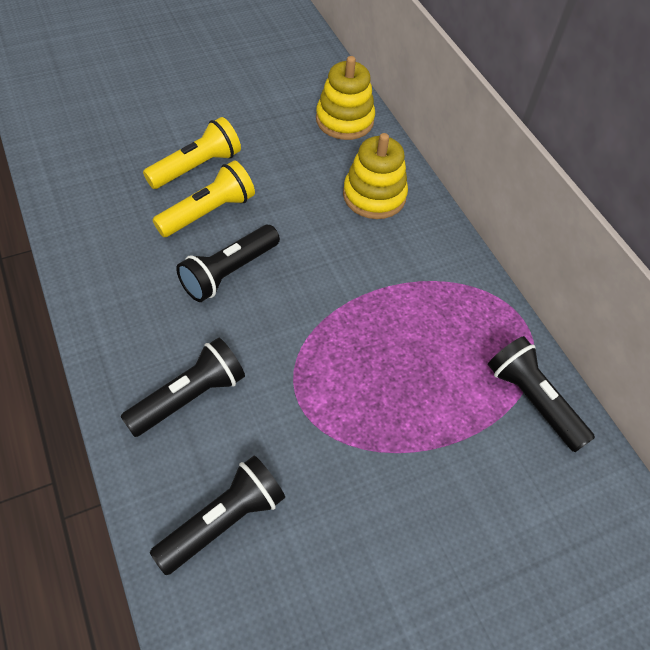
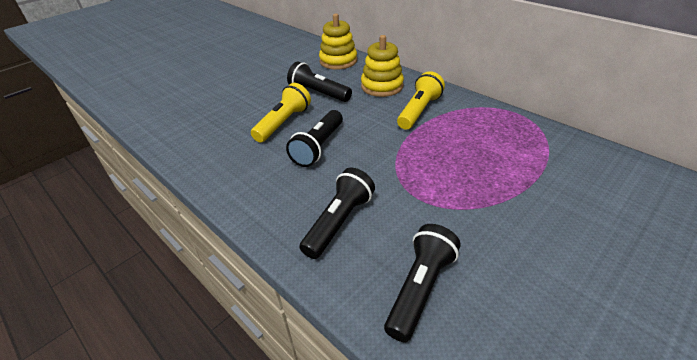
camera: 15 degrees left, 15 degrees down
yellow flashlight [143,117,241,189] -> yellow flashlight moved to [397,71,445,130]
black flashlight [488,336,595,452] -> black flashlight moved to [287,62,352,102]

